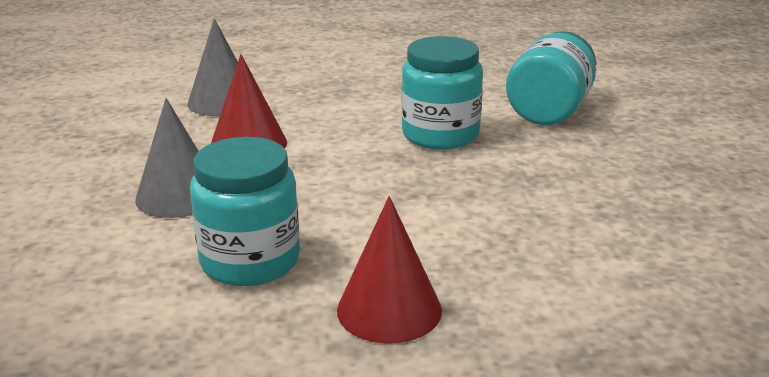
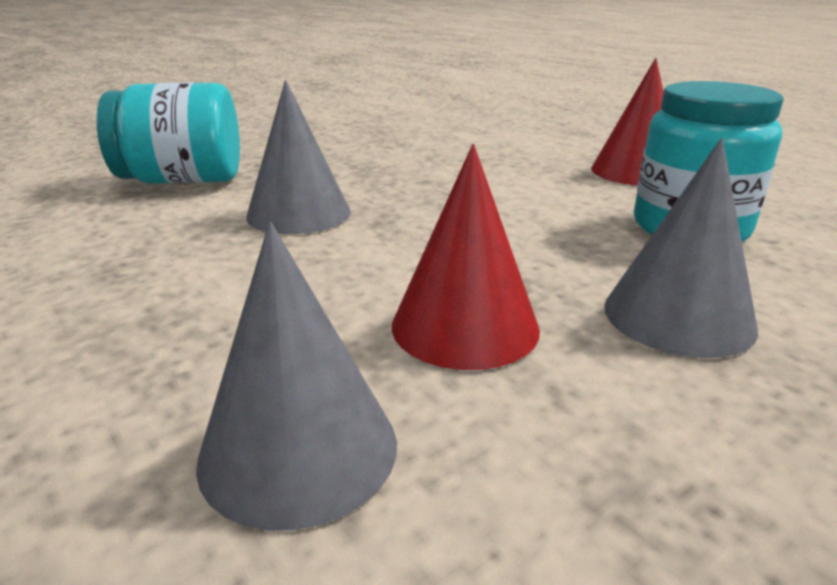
camera: 120 degrees left, 0 degrees up
turquoise jar [402,36,483,150] -> grey cone [246,80,351,234]

